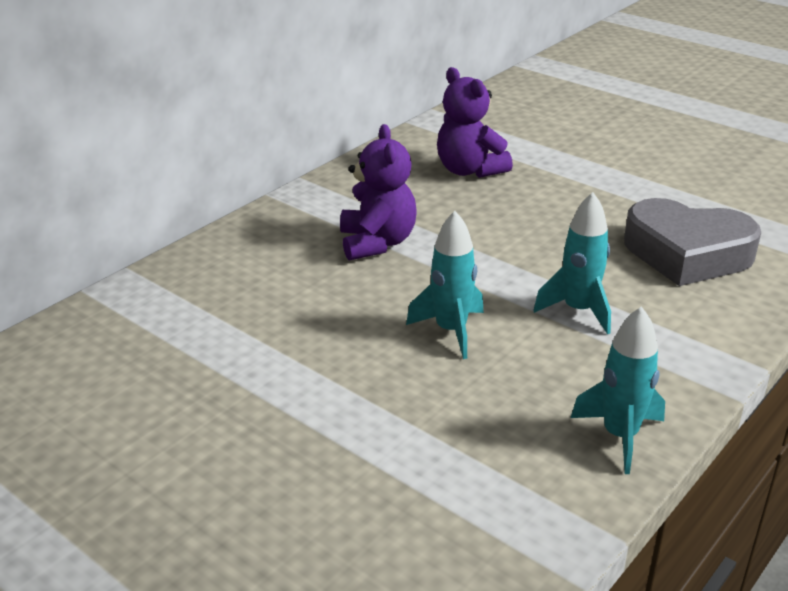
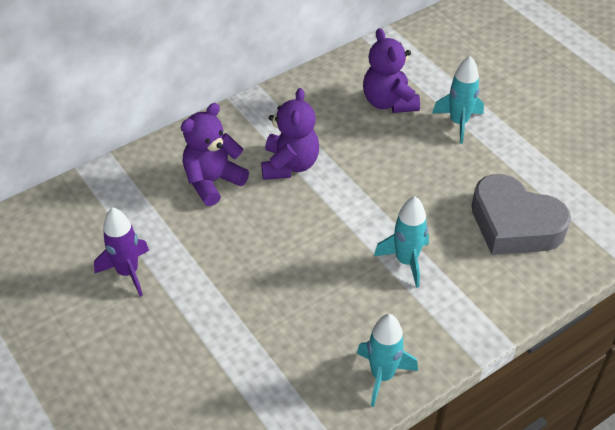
camera: 15 degrees right, 15 degrees up
turquoise rocket [406,211,484,359] -> turquoise rocket moved to [432,56,484,144]
none -> purple rocket [94,207,149,297]
none -> purple teddy bear [181,103,249,206]

